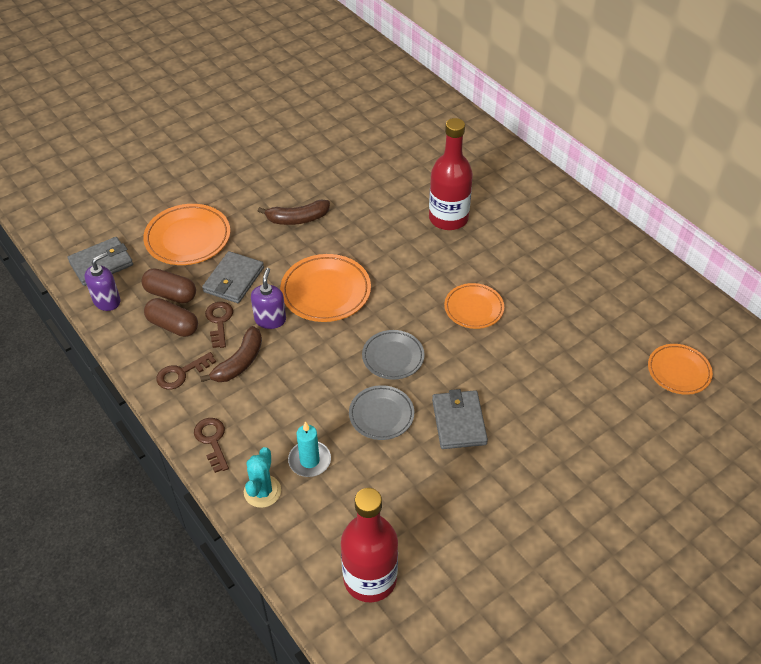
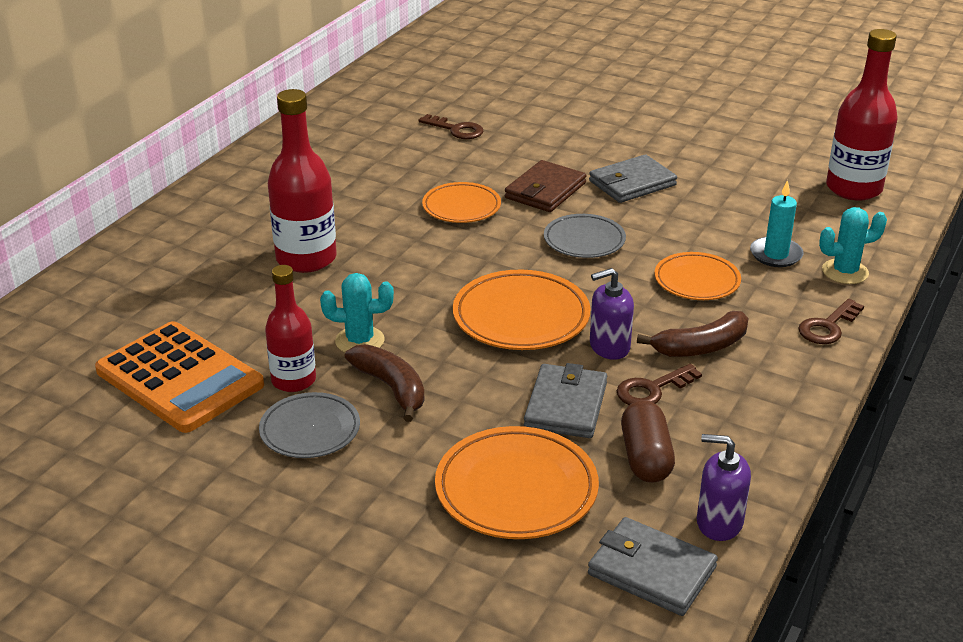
camera: 115 degrees left, 15 degrees down
brown capsule [144,298,198,337] -> none
brown key [156,352,216,390] -> brown key moved to [418,114,484,139]
brown banana [200,326,262,382] -> brown banana turned 150 degrees clockwise [637,311,749,357]
grey wallet [202,251,264,303] -> grey wallet turned 75 degrees counterclockwise [524,363,607,438]
grey plate [349,385,414,440] -> grey plate moved to [259,392,360,458]
orange plate [648,344,713,395] -> orange plate moved to [654,252,741,300]
none -> orange calculator [95,321,264,433]
none -> red bottle [265,265,316,392]
none -> turquoise cactus [320,273,394,352]
none -> brown wallet [505,160,587,212]

